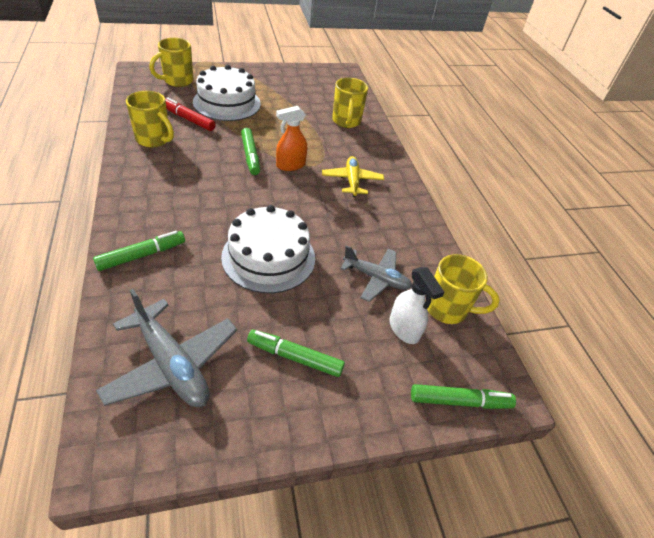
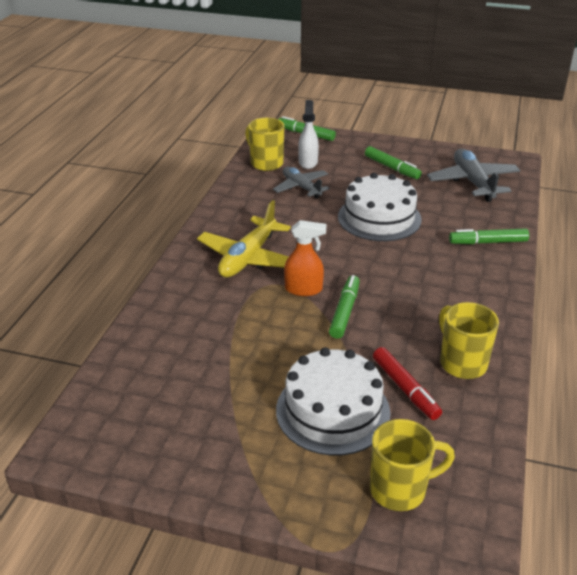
camera: 145 degrees left, 10 degrees down
yellow plane [322,156,384,197] -> yellow plane [197,200,291,278], size x1.51
yellow mug [332,78,368,128] -> none

